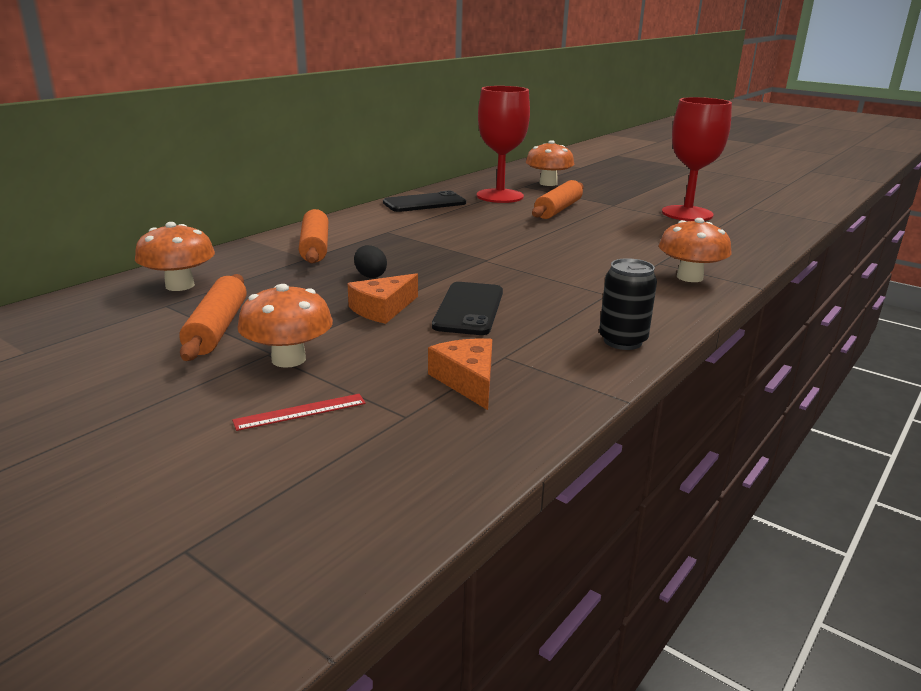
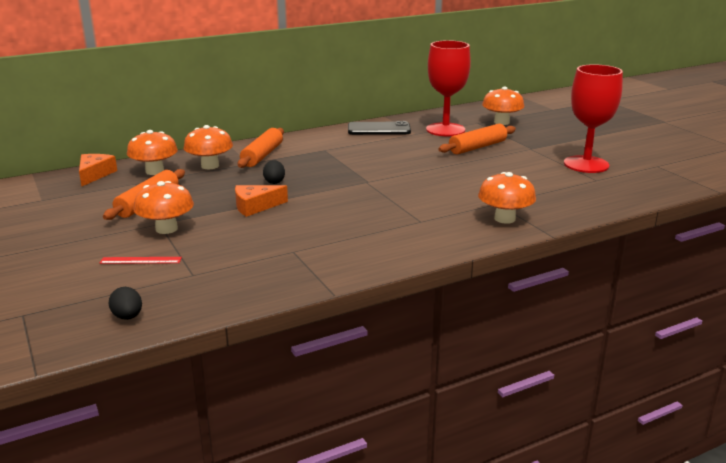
camera: 25 degrees right, 0 degrees up
orange cheese [428,338,492,410] -> orange cheese moved to [79,154,117,186]
black phone [432,282,503,335] -> none
black can [599,258,657,350] -> none
none -> black egg [109,287,142,320]
none -> orange mushroom [183,125,233,169]

